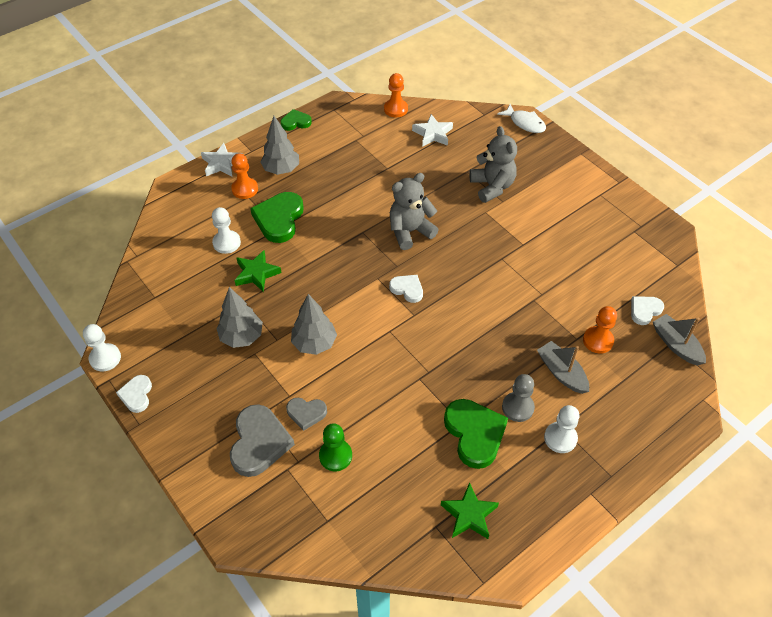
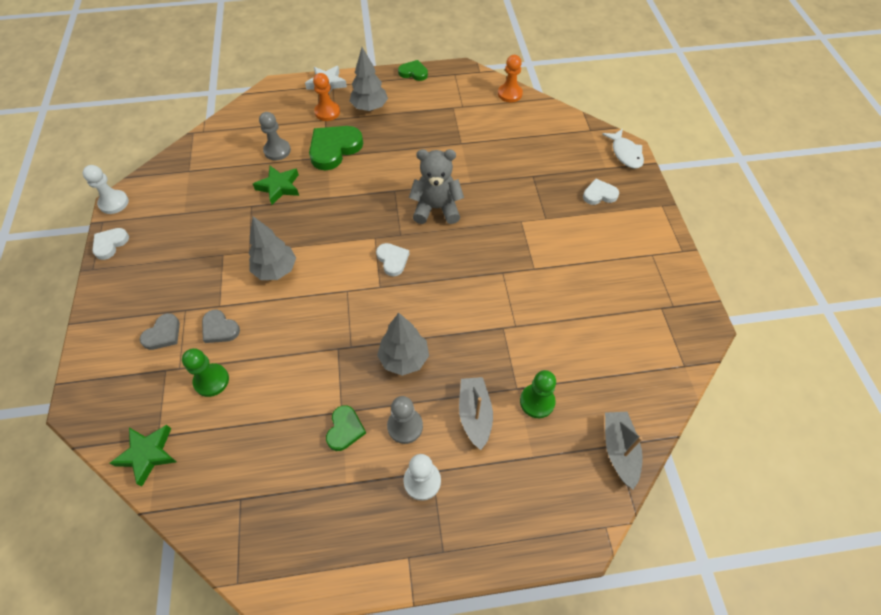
camera: 30 degrees right, 5 degrees up
white pawn [212,207,241,254] -> grey pawn [259,112,291,160]
grey tree [216,287,263,348] -> grey tree moved to [377,313,429,376]
grey heart [230,404,295,477] -> grey heart [140,313,180,350], size x0.56
white star [412,114,453,147] -> none
green star [441,482,499,539] -> green star moved to [110,425,176,487]
green heart [444,399,508,469] -> green heart [326,405,366,451], size x0.56
grey teddy bear [469,126,517,203] -> none
orange pawn [583,306,617,354] -> green pawn [520,370,556,418]
white heart [631,296,664,325] -> white heart moved to [583,179,619,205]

